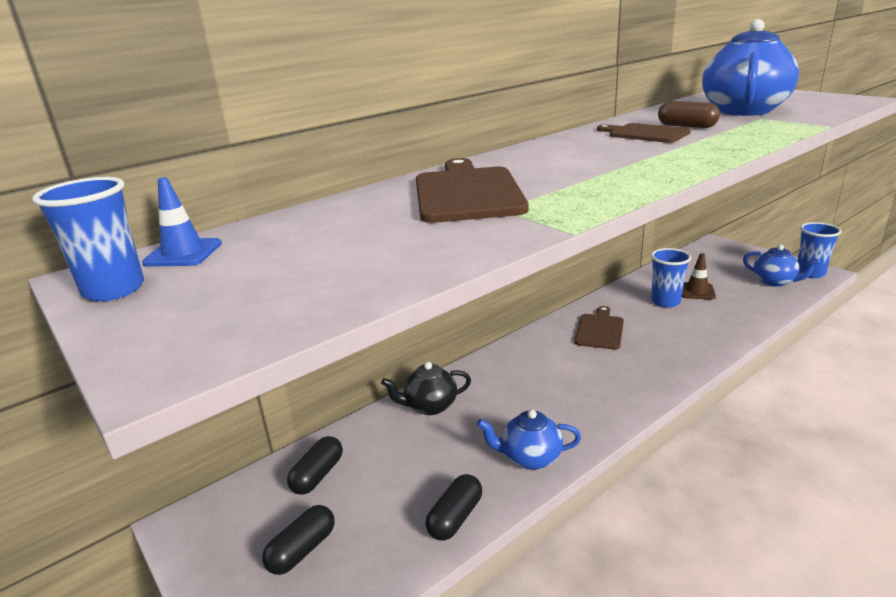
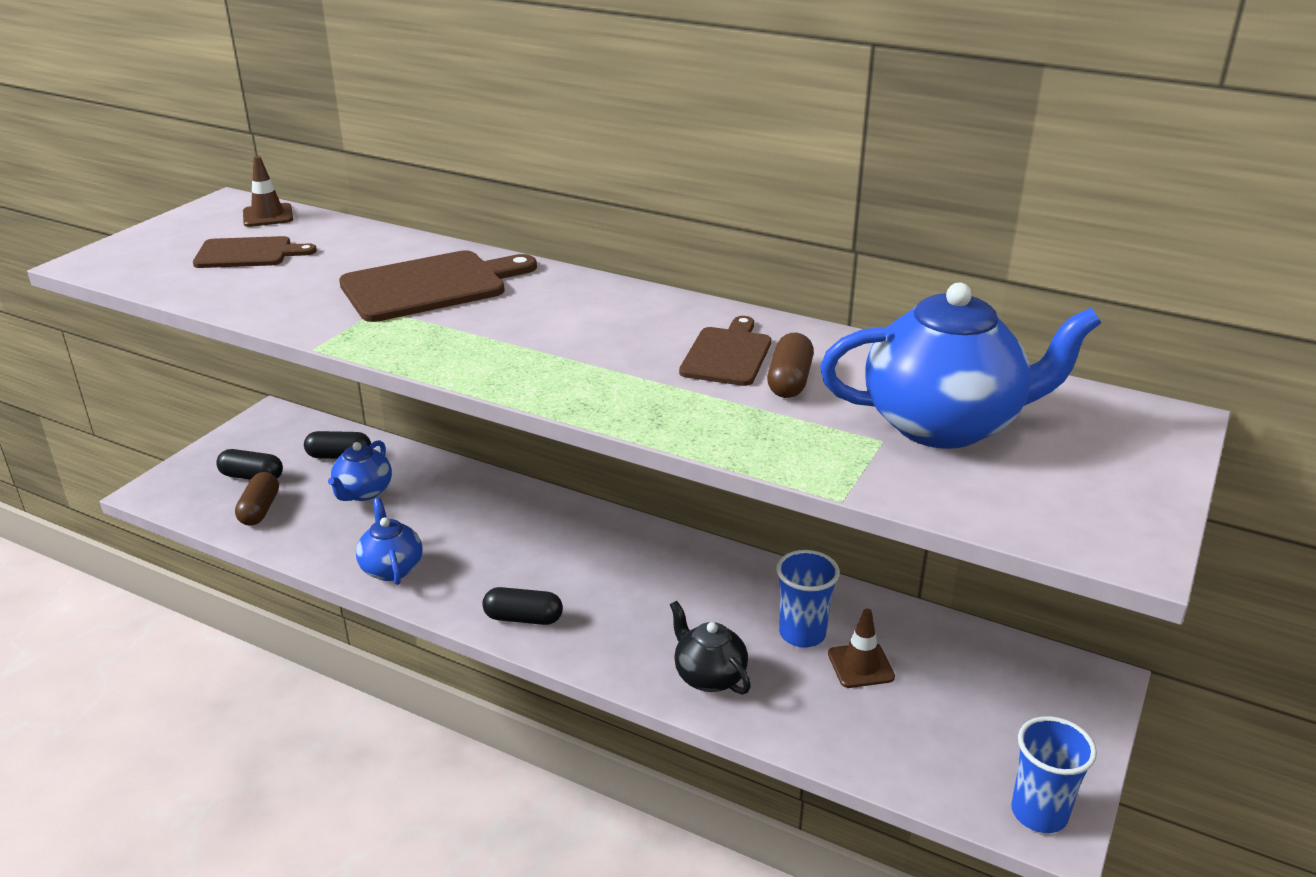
camera: 65 degrees right, 5 degrees up
blue cup [32,177,144,302] -> none
blue traffic cone [142,177,222,267] -> brown traffic cone [243,156,293,227]
black teapot [381,362,471,415] -> black teapot moved to [670,601,751,695]
black capsule [425,474,482,541] -> black capsule moved to [482,587,563,625]
brown cutting board [575,306,624,349] -> brown cutting board moved to [193,236,317,268]
blue teapot [743,245,820,287] -> blue teapot moved to [328,440,392,501]
none -> brown capsule [235,472,279,526]

